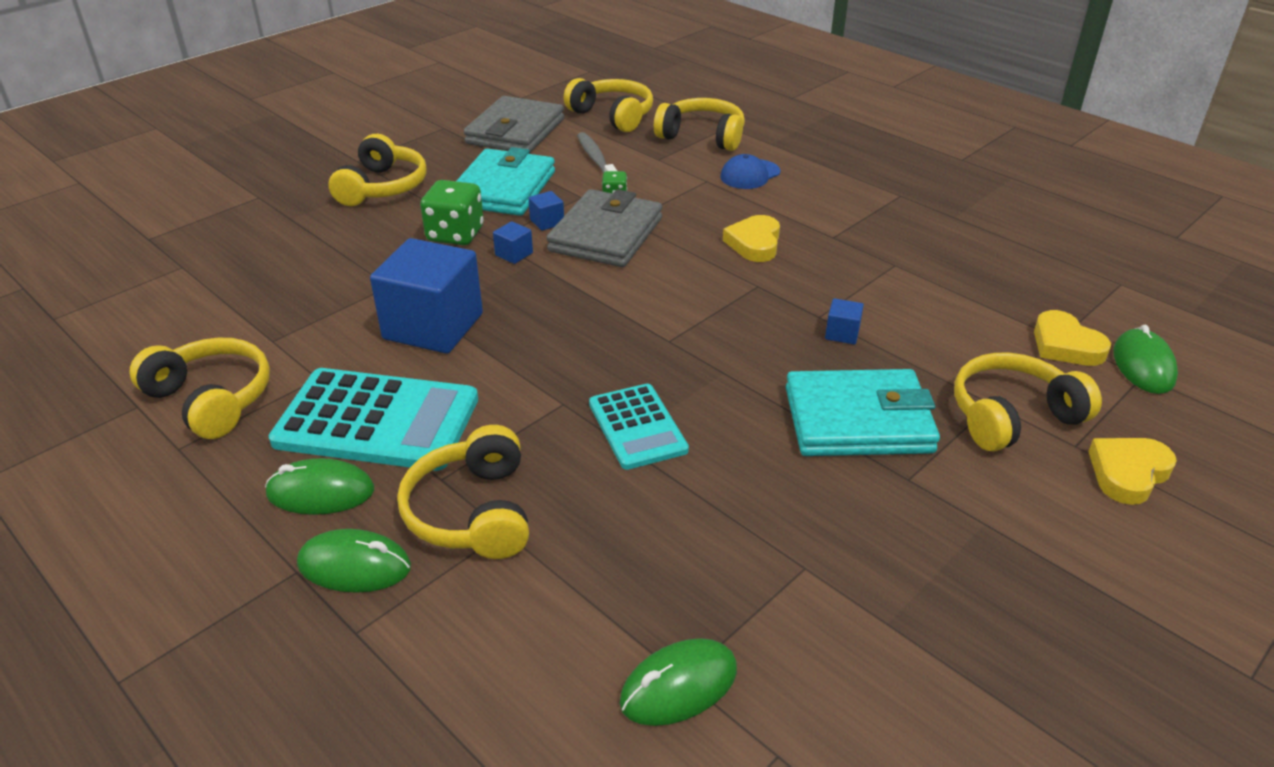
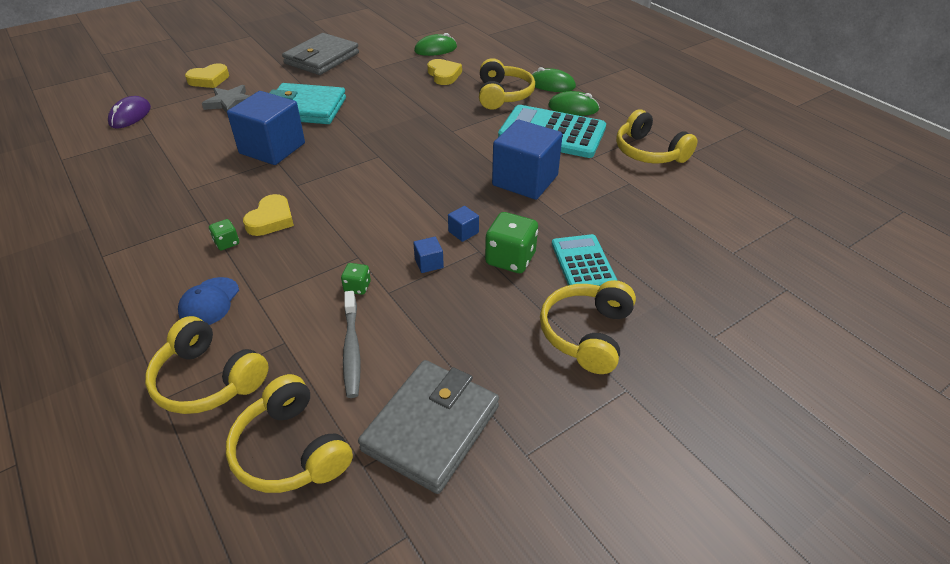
camera: 170 degrees left, 5 degrees up
turquoise wallet [457,147,555,216] -> none
grey wallet [546,189,662,267] -> grey wallet moved to [282,33,359,75]
turquoise calculator [589,384,689,470] -> turquoise calculator moved to [552,234,617,286]
blue cap [720,154,781,189] -> blue cap turned 135 degrees clockwise [178,277,239,325]
blue cube [825,298,864,344] -> blue cube [227,91,305,165], size x2.48
yellow headphones [954,353,1102,452] -> grey star [202,85,250,113]
yellow heart [1034,310,1111,366] -> yellow heart moved to [427,59,462,85]
green mouse [1113,325,1178,394] -> purple mouse [108,96,151,128]
none -> green dice [209,219,239,250]

